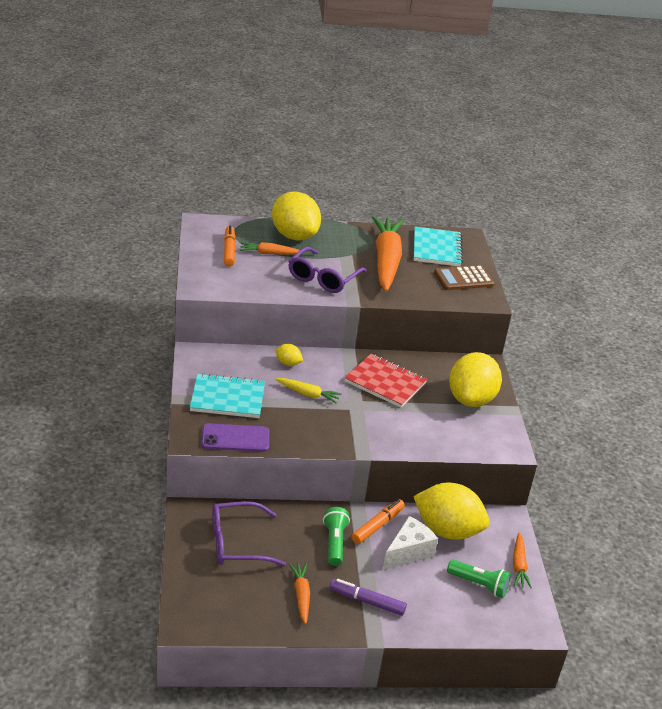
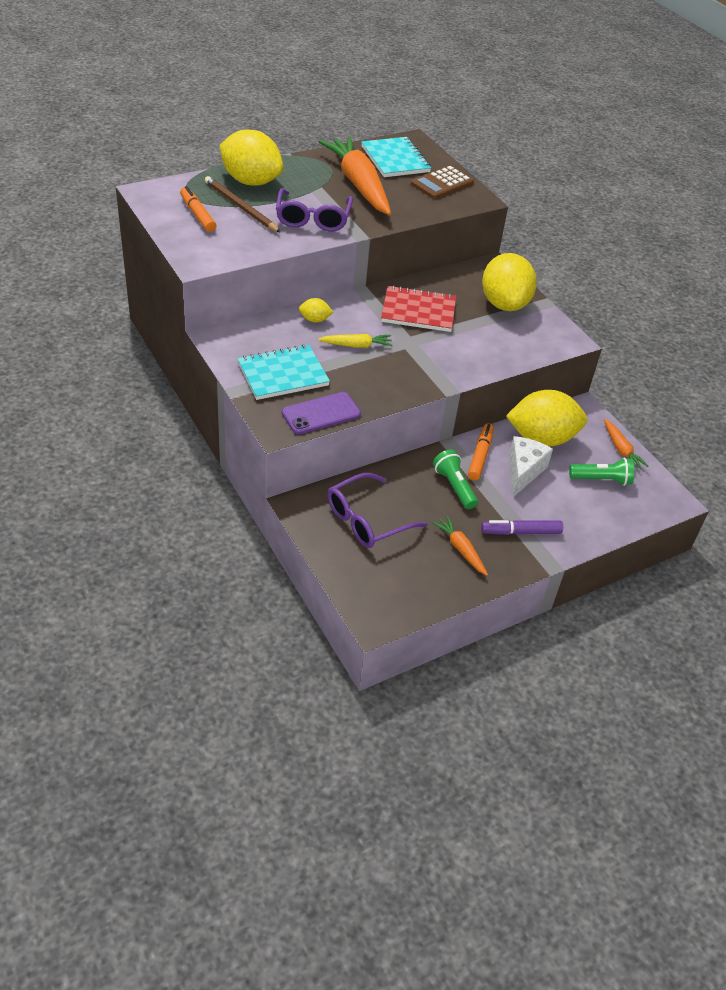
camera: 25 degrees left, 10 degrees up
orange carrot [240,242,300,255] -> brown pencil [205,176,281,233]

